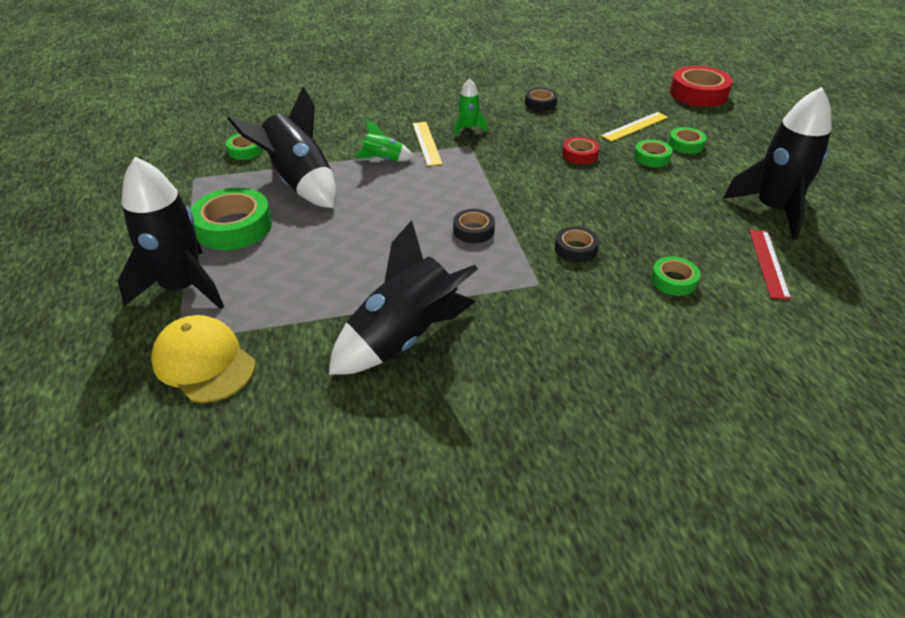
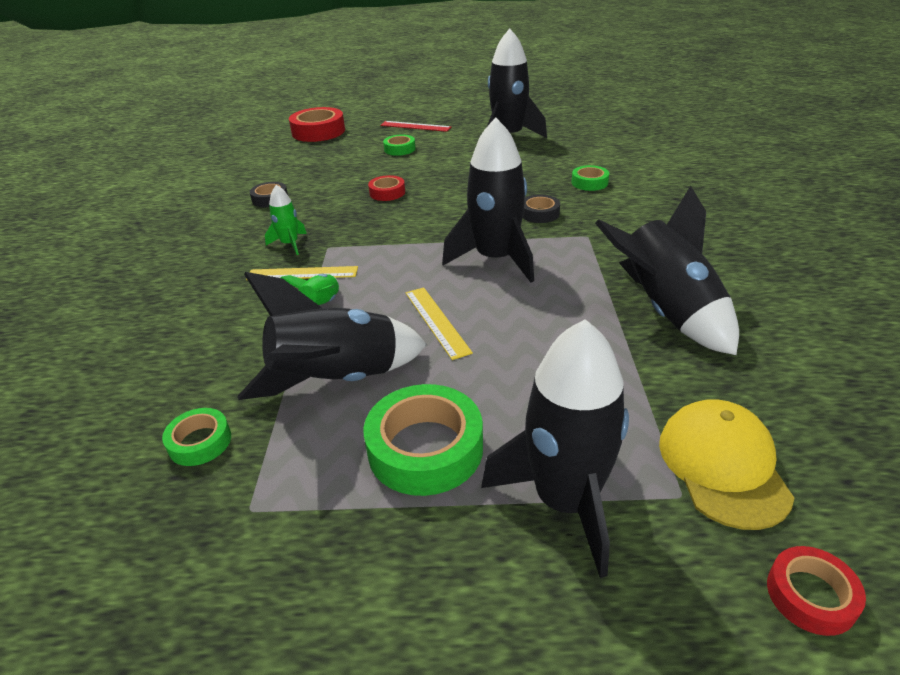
camera: 75 degrees left, 5 degrees down
yellow cap [151,315,255,403] -> yellow cap turned 120 degrees clockwise [659,399,794,530]
black tape [453,209,495,243] -> black rocket [442,117,534,282]
yellow ruler [601,112,668,142] -> yellow ruler moved to [406,287,473,360]
green tape [634,139,673,167] -> none
red ruler [749,230,791,300] -> red ruler moved to [380,121,451,132]
none -> red tape [767,546,866,636]

